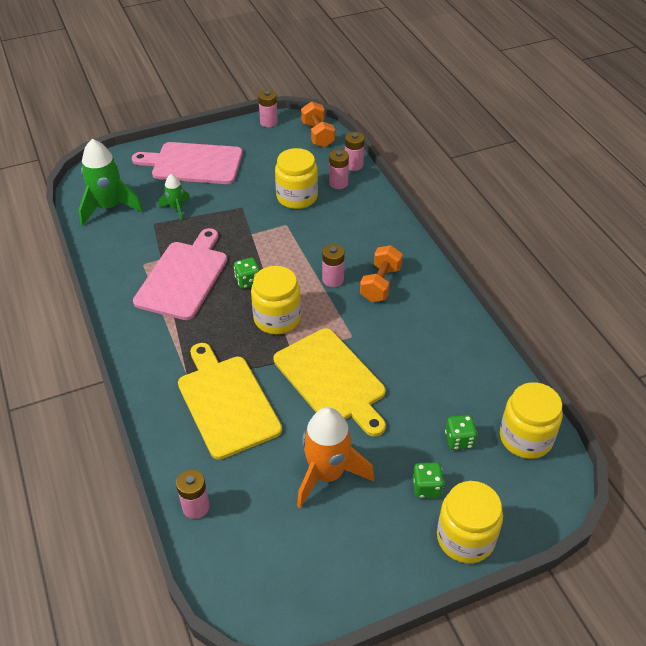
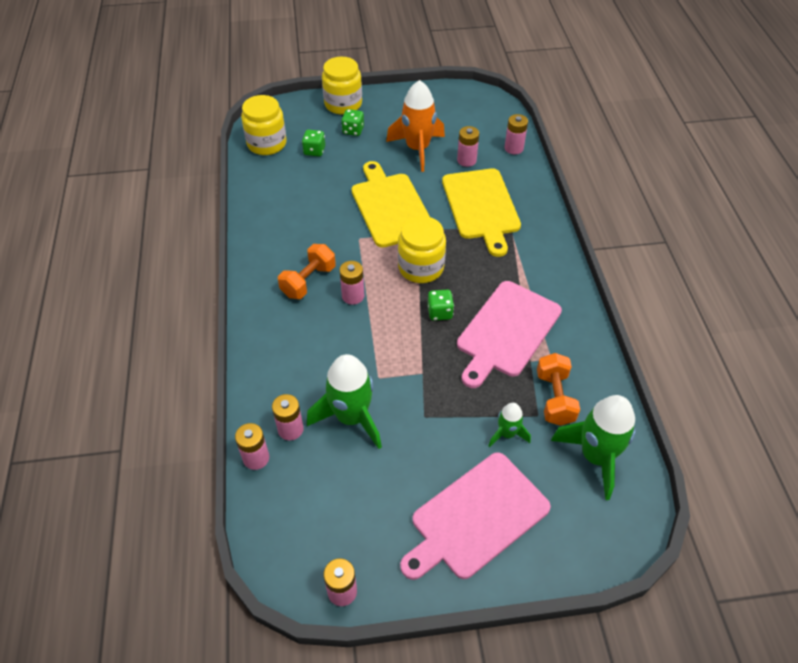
camera: 165 degrees left, 5 degrees up
pink cutting board [132,142,243,184] -> pink cutting board turned 120 degrees clockwise [400,452,551,580]
yellow jar [275,148,318,209] -> green rocket [307,354,382,449]
orange dumbbell [301,101,335,147] -> orange dumbbell moved to [537,353,580,426]
none -> pink battery [457,126,479,167]

